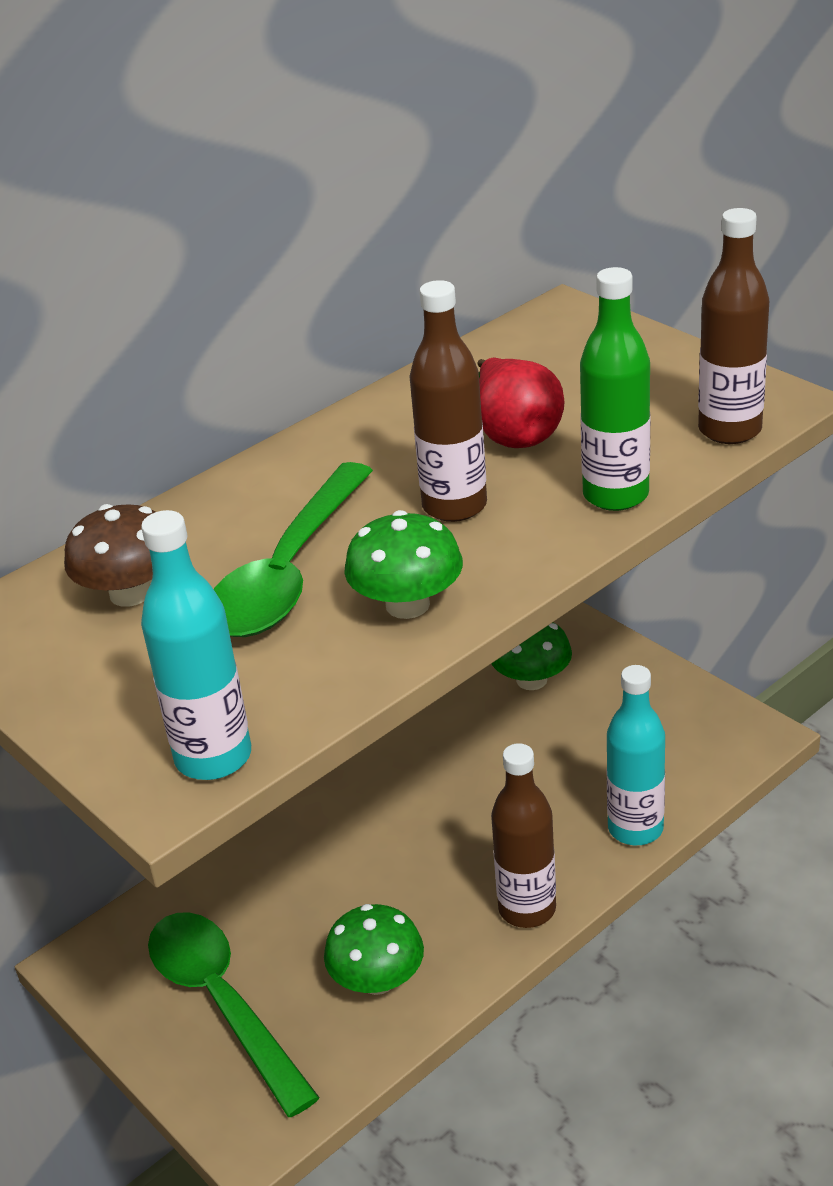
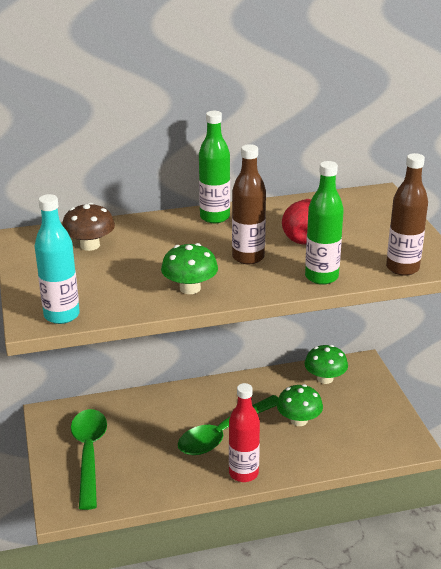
camera: 25 degrees right, 5 degrees down
green spoon [214,462,373,637] -> green spoon moved to [178,395,278,455]
green mushroom [324,904,424,995] -> green mushroom moved to [277,384,323,426]
brown bottle [491,743,556,928] -> red bottle [229,383,260,482]
turquoise bottle [607,665,665,845] -> none
none -> green bottle [199,111,230,223]

